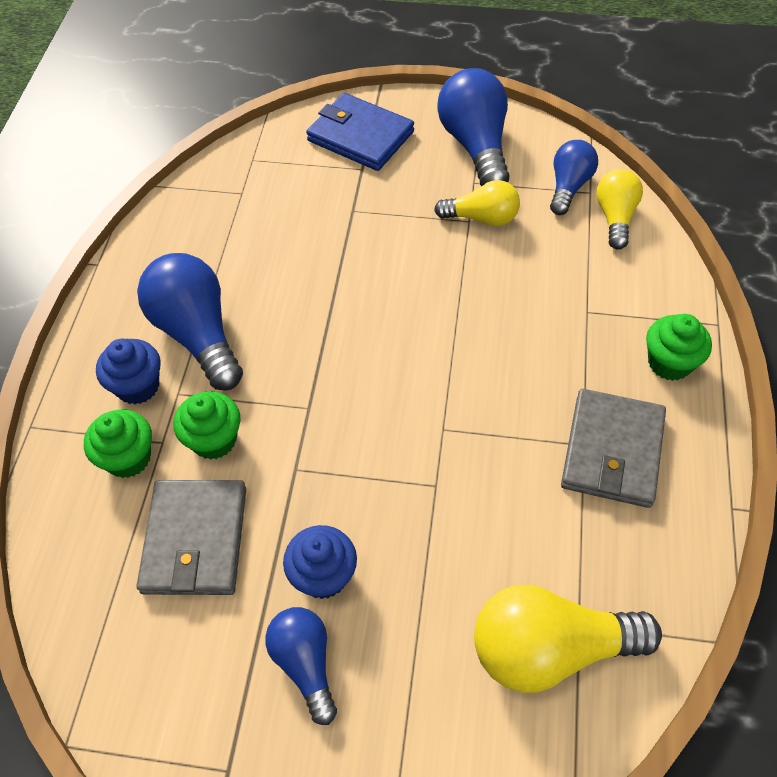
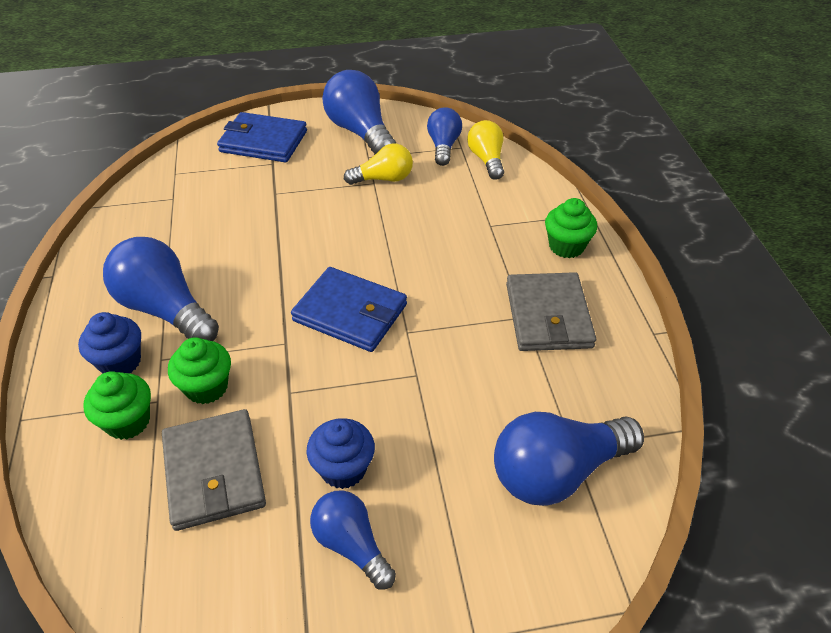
camera: 20 degrees left, 10 degrees down
yellow light bulb [474,584,662,693] -> blue light bulb [494,412,644,506]
none -> blue wallet [291,267,407,352]

